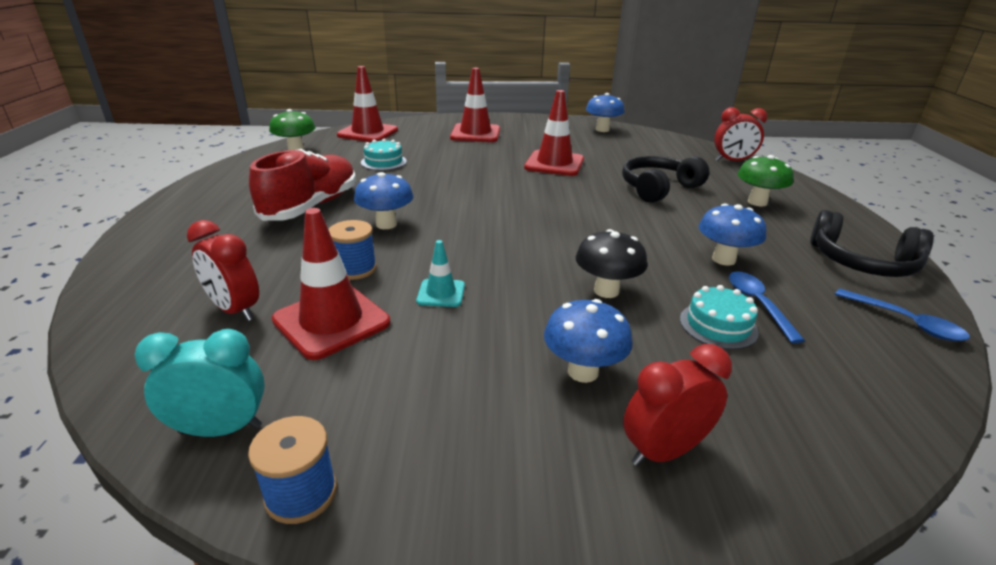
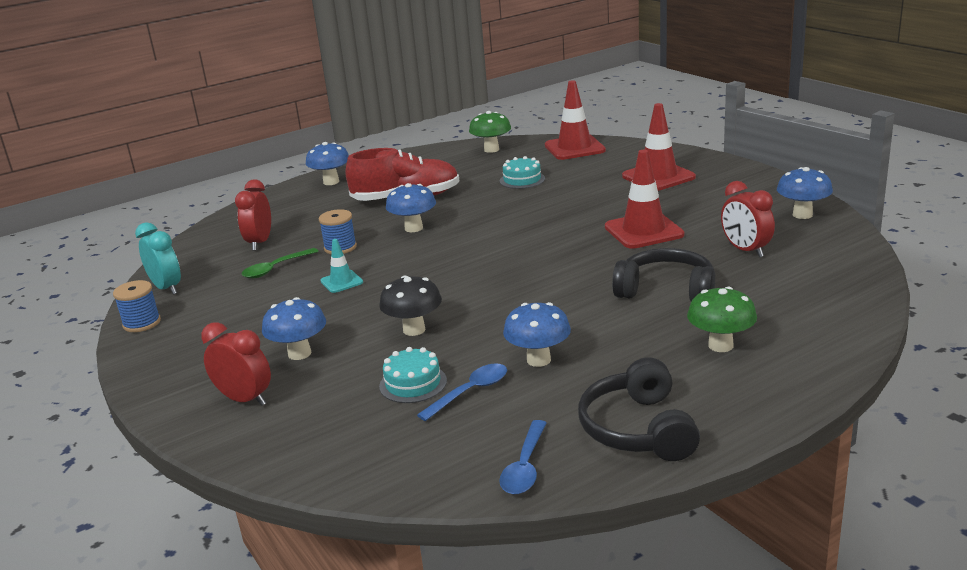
camera: 60 degrees right, 5 degrees down
red traffic cone [272,208,390,360] -> green spoon [241,248,319,278]
red clock [714,107,767,161] -> red clock moved to [721,181,775,257]
none -> blue mushroom [306,142,349,185]

